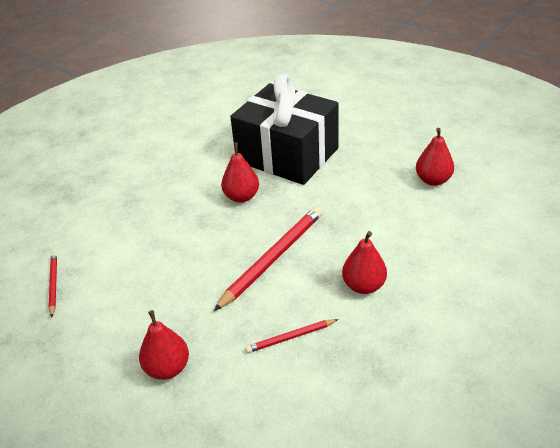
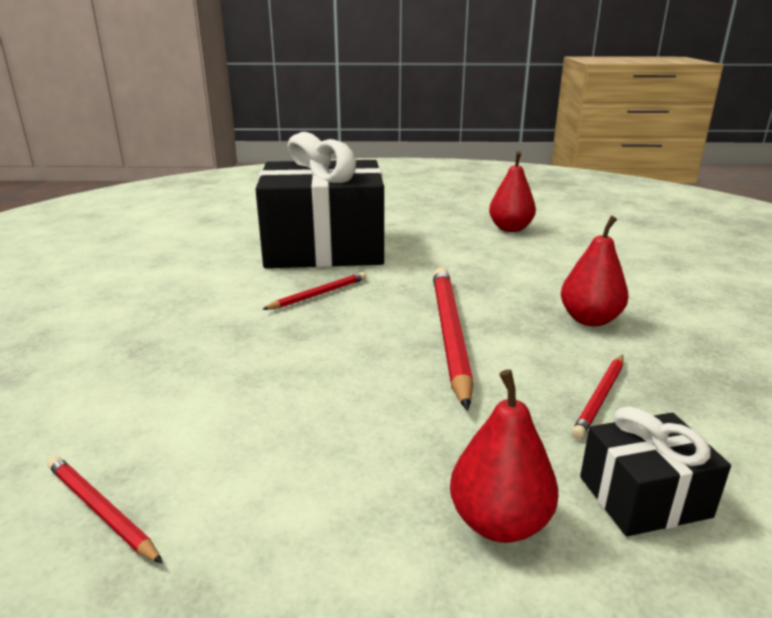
camera: 40 degrees left, 15 degrees down
red pear [221,143,259,203] -> red pencil [262,272,366,310]
none -> black gift [580,406,731,537]

